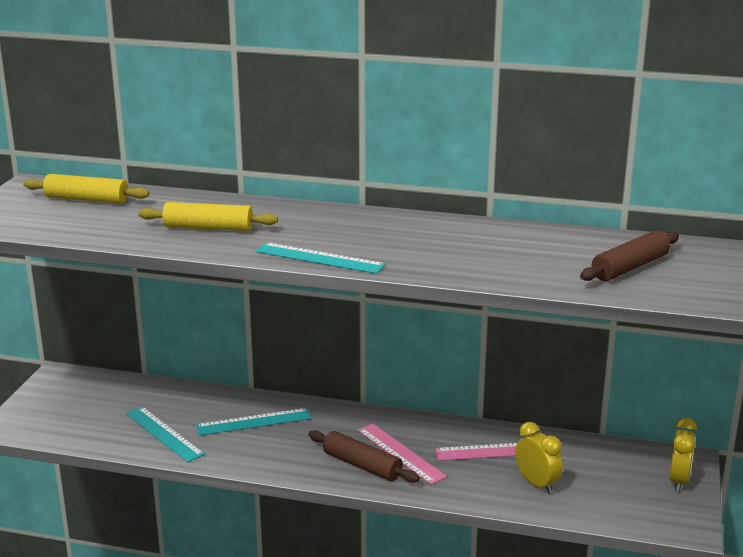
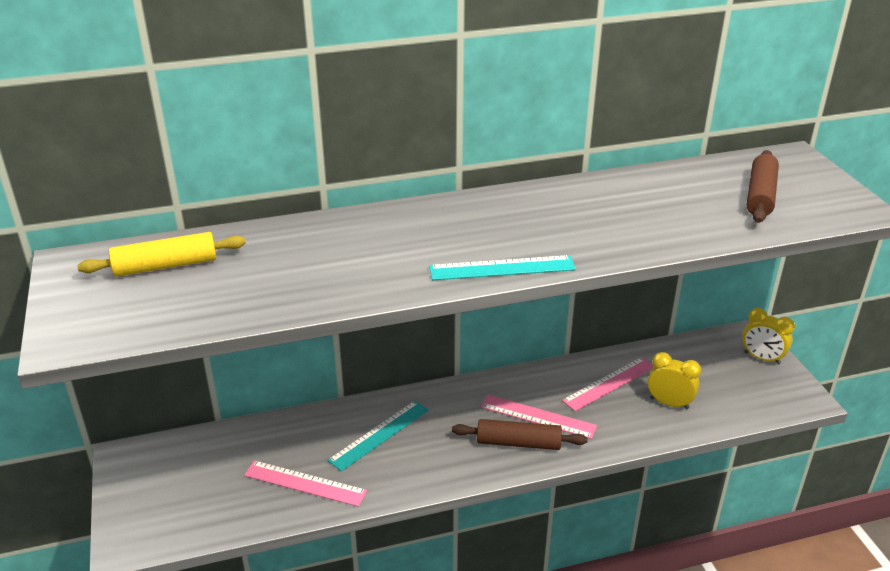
camera: 30 degrees left, 10 degrees up
turquoise ruler [126,407,205,462] -> pink ruler [244,460,367,507]
yellow rolling pin [138,202,278,231] -> none
yellow clock [669,418,697,492] -> yellow clock turned 135 degrees clockwise [742,308,795,365]

